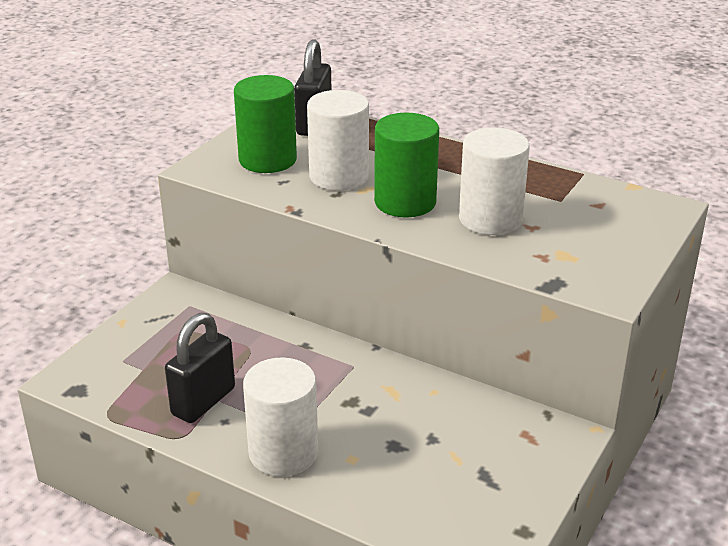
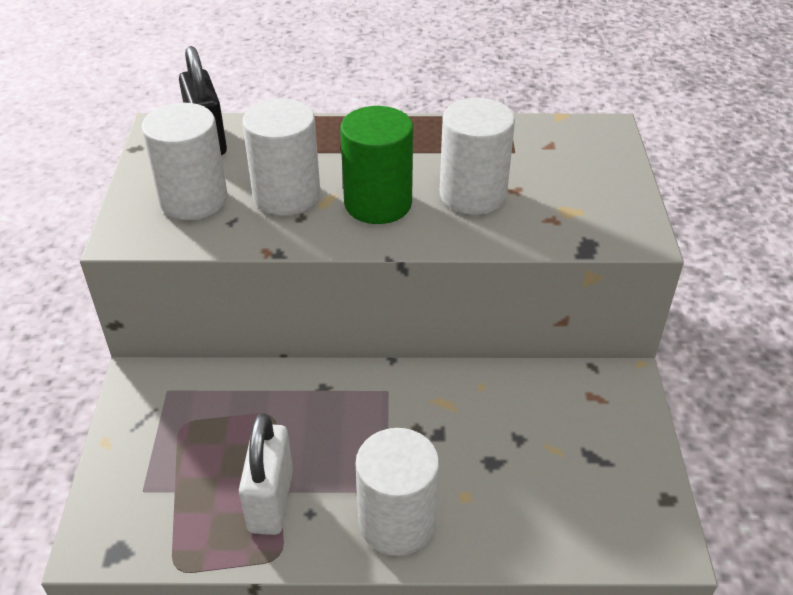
camera: 30 degrees left, 10 degrees up
black padlock [165,313,235,423] -> white padlock [239,413,293,535]
green cylinder [234,75,297,173] -> white cylinder [142,103,228,221]

